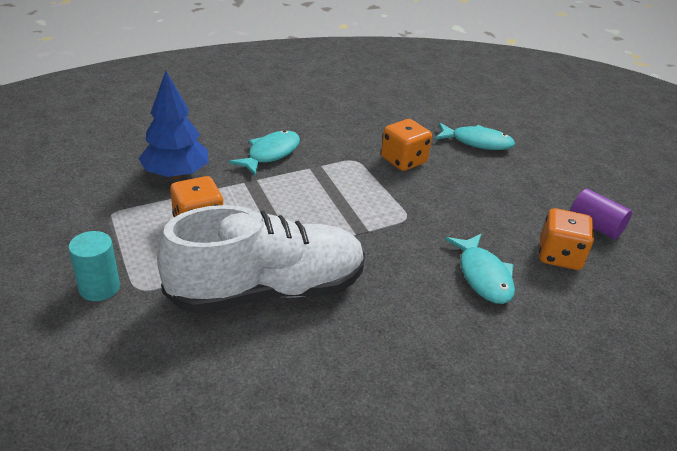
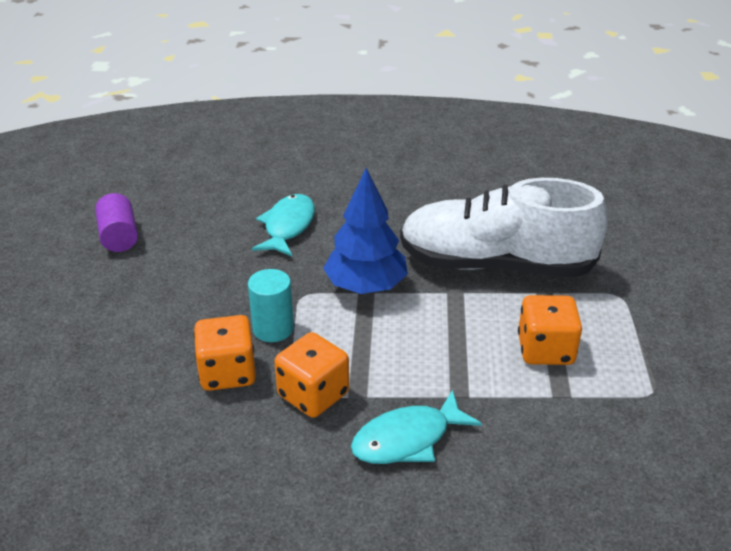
camera: 150 degrees left, 0 degrees up
turquoise cylinder [68,231,120,301] -> turquoise cylinder moved to [248,269,294,342]
blue tree [138,71,208,179] -> blue tree moved to [323,168,408,294]
turquoise fish [435,123,515,150] -> none
orange dice [539,208,594,270] -> orange dice moved to [274,332,349,418]

